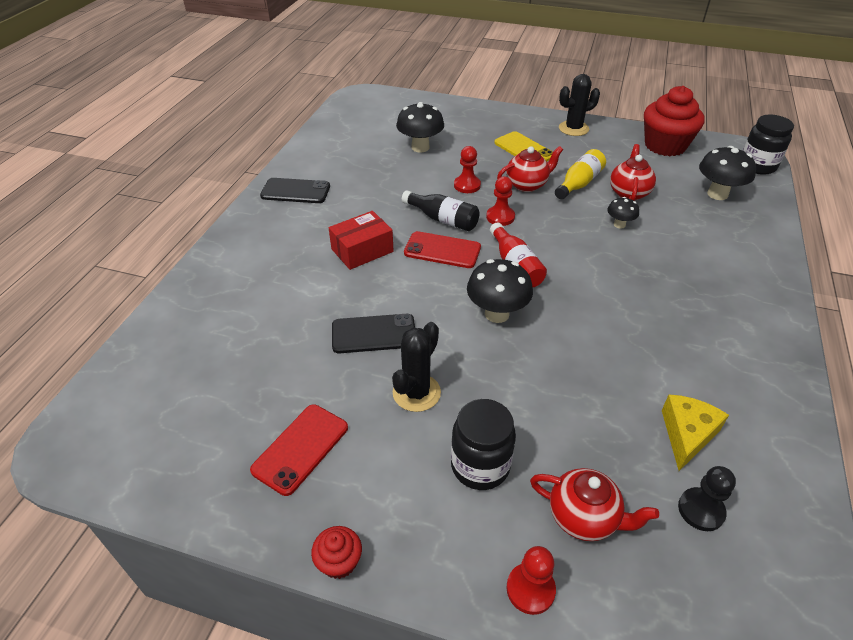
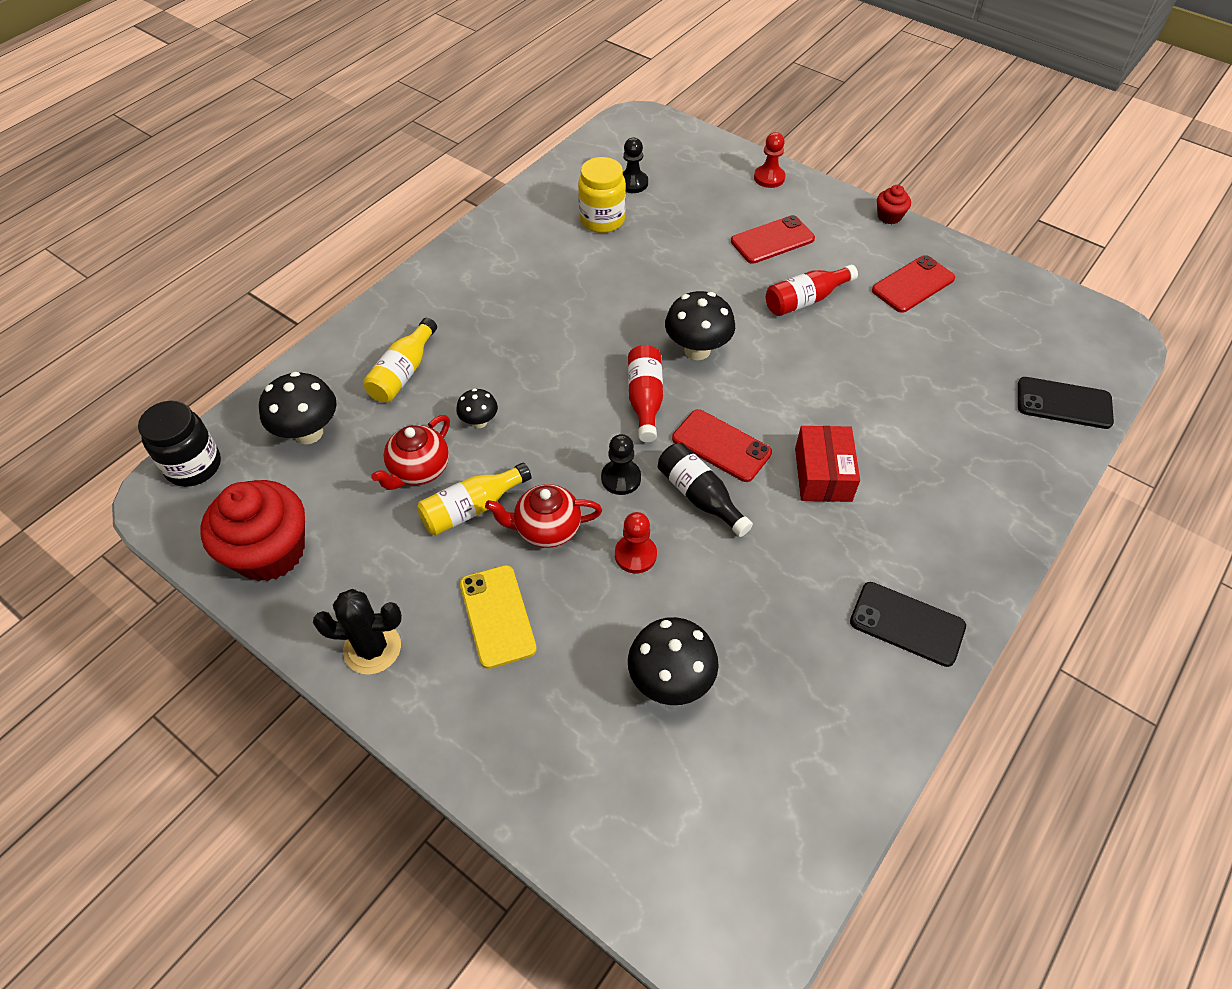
camera: 160 degrees left, 10 degrees up
red box [329,211,394,270] -> red box turned 75 degrees counterclockwise [795,426,860,502]
black phone [332,314,415,353] -> black phone moved to [1018,377,1114,429]
black cactus [392,322,441,412] -> red bottle [766,265,858,316]
black jar [451,399,516,490] -> red phone [731,215,815,264]
red pawn [486,177,515,226] -> black pawn [601,434,641,495]
red teapot [530,468,659,541] -> none
yellow cheese [662,395,729,471] -> yellow jar [578,157,626,233]
none -> yellow bottle [363,318,437,403]

